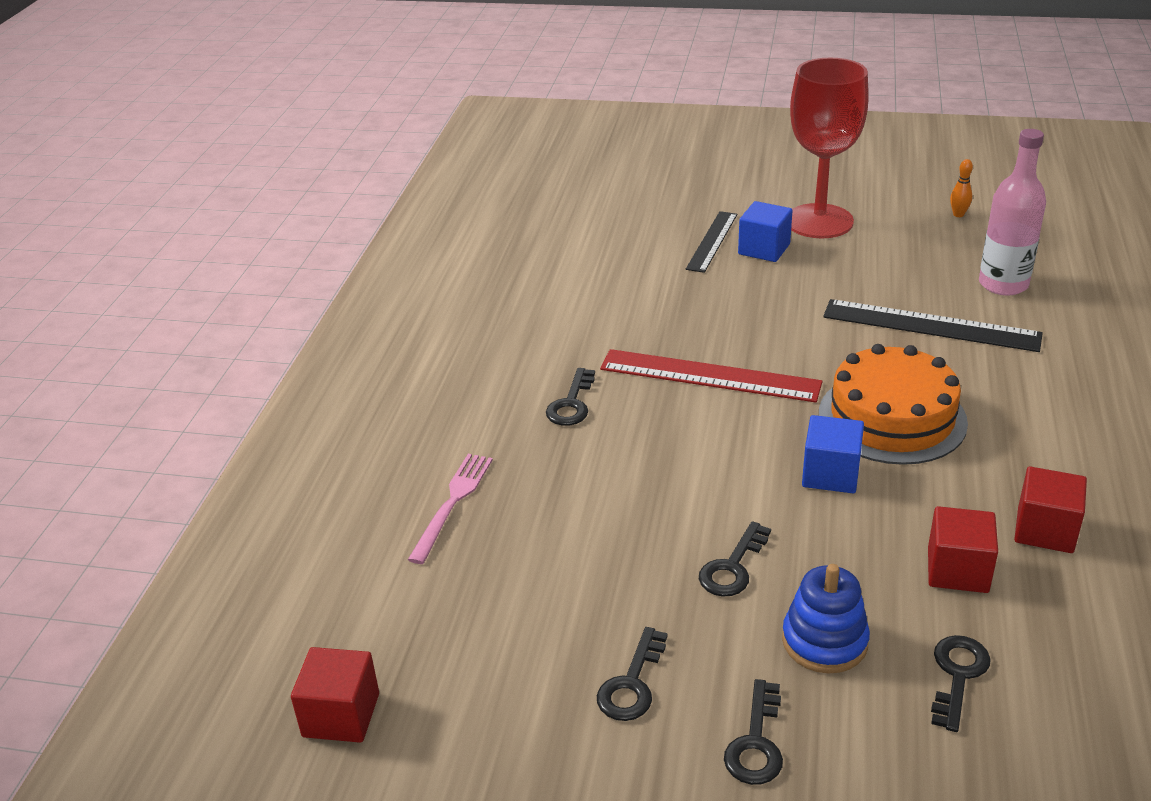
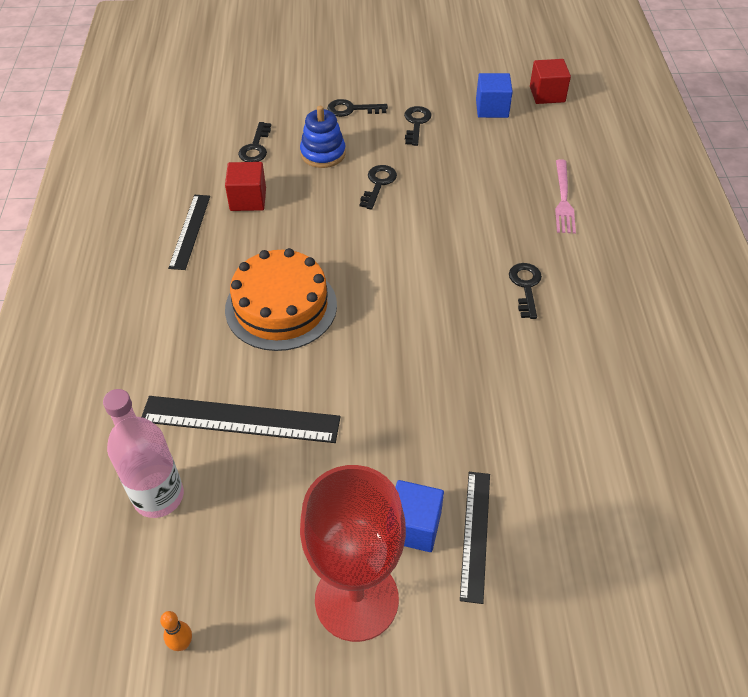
camera: 165 degrees right, 15 degrees up
red ruler [600,349,822,402] -> none
black key [724,679,783,785] -> black key turned 90 degrees counterclockwise [327,99,388,117]
blue cube [802,415,864,493] -> blue cube moved to [476,73,513,118]
red cube [1014,466,1087,553] -> black ruler [168,195,210,270]

